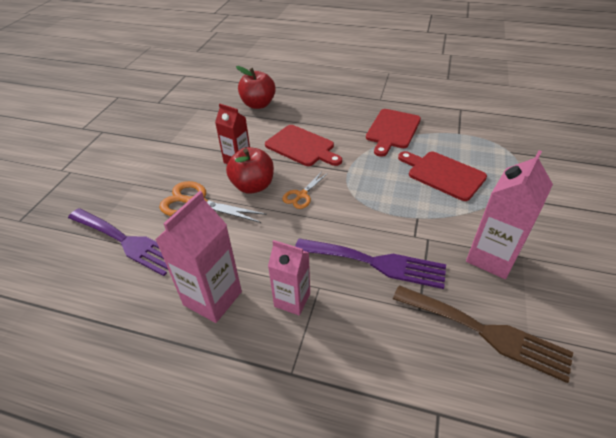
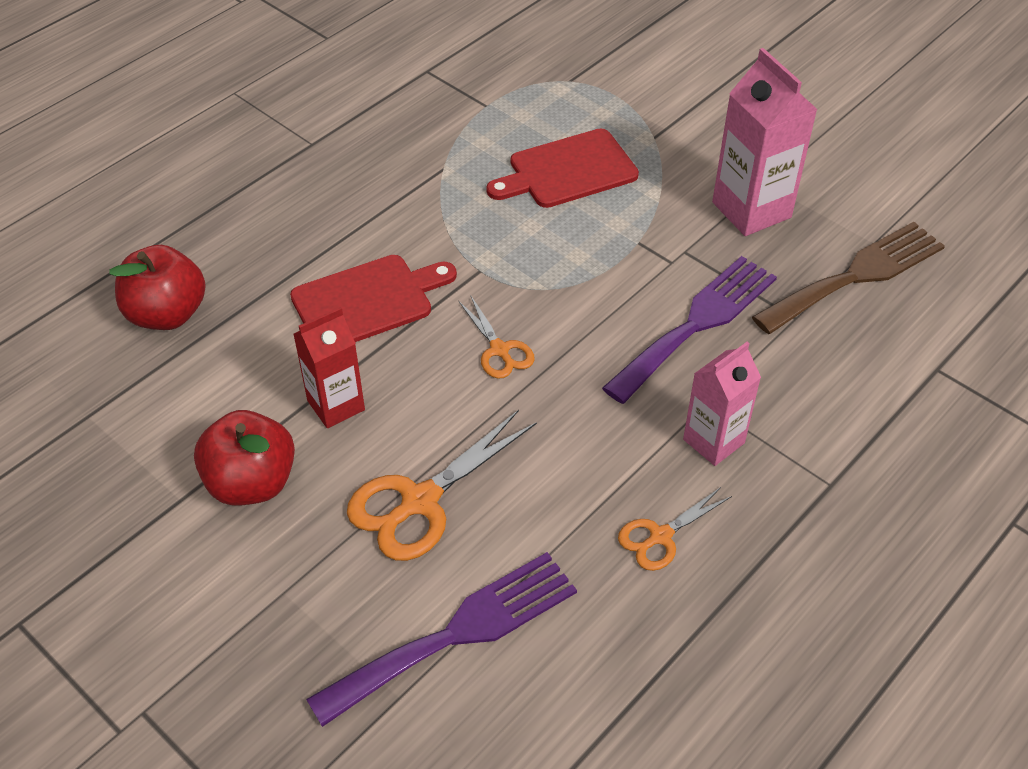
camera: 65 degrees left, 5 degrees up
pink carton [155,191,242,323] -> orange scissors [618,487,732,571]
red apple [226,147,274,194] -> red apple moved to [194,410,295,506]
red cutting board [366,109,421,157] -> none

